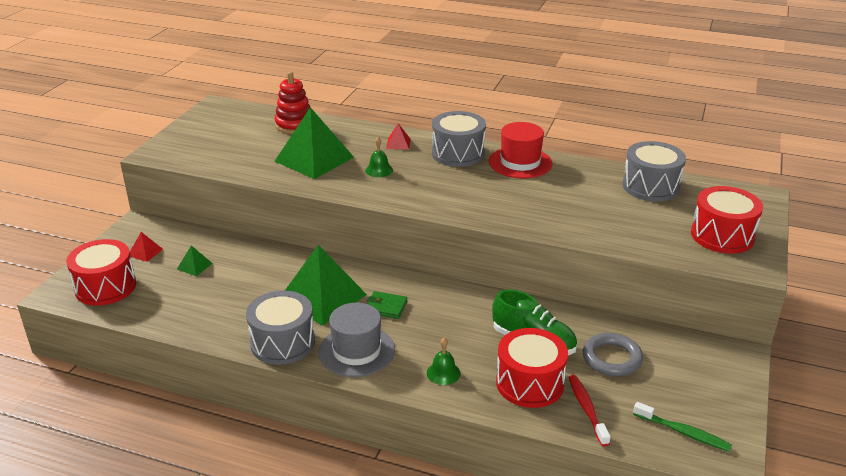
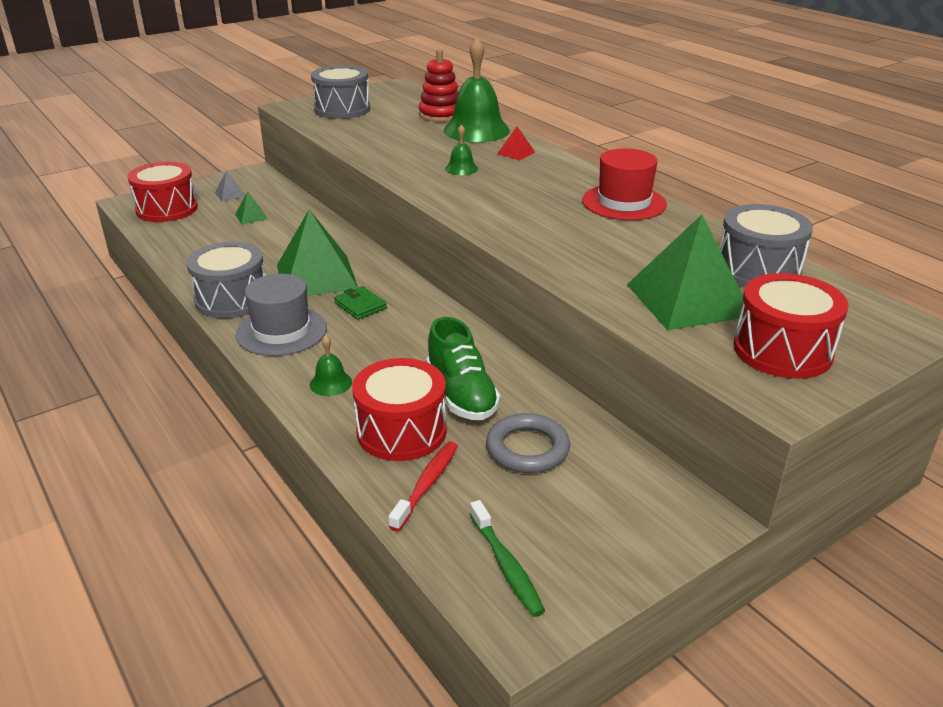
camera: 35 degrees right, 0 degrees up
red pyramid [130,232,163,262] -> grey pyramid [215,170,245,201]
green pyramid [275,107,354,179] -> green pyramid moved to [627,215,743,330]
grey drum [432,111,486,167] -> grey drum moved to [311,65,370,119]
none -> green bell [444,37,510,143]

